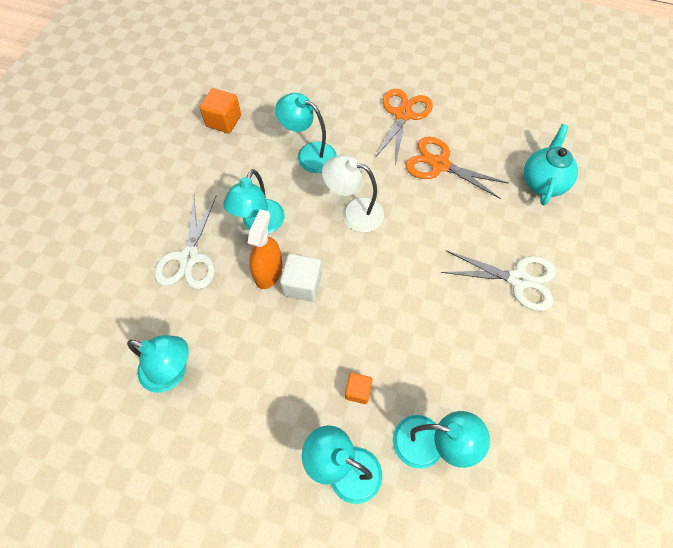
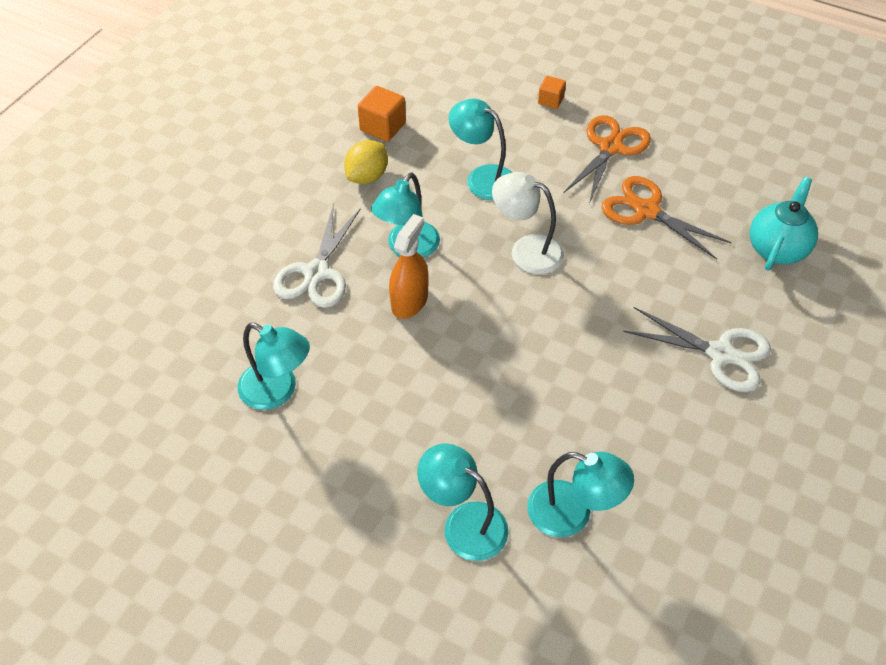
camera: 10 degrees right, 10 degrees down
white cube [280,254,322,302] -> none
orange cube [345,373,373,404] -> orange cube moved to [538,76,566,109]
none -> yellow lemon [344,140,388,184]

